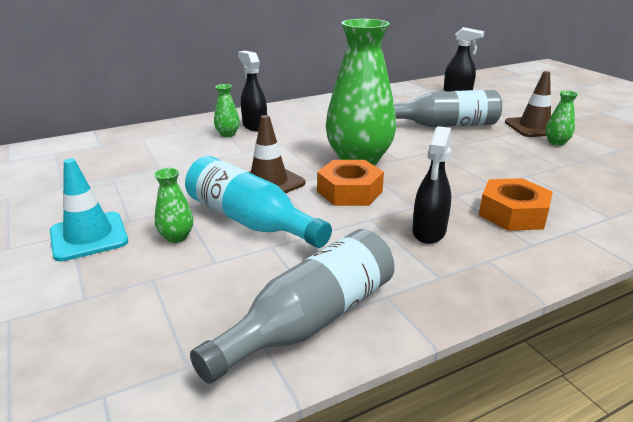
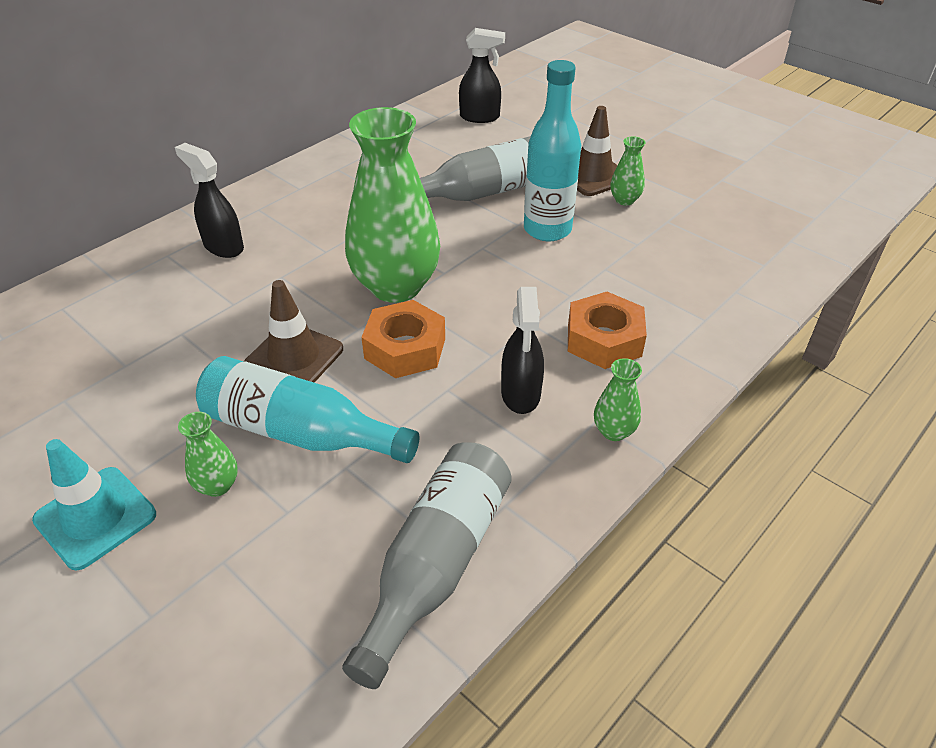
camera: 20 degrees left, 15 degrees up
green vase [214,84,240,137] -> green vase moved to [594,358,642,441]
none -> turquoise bottle [524,60,581,241]

